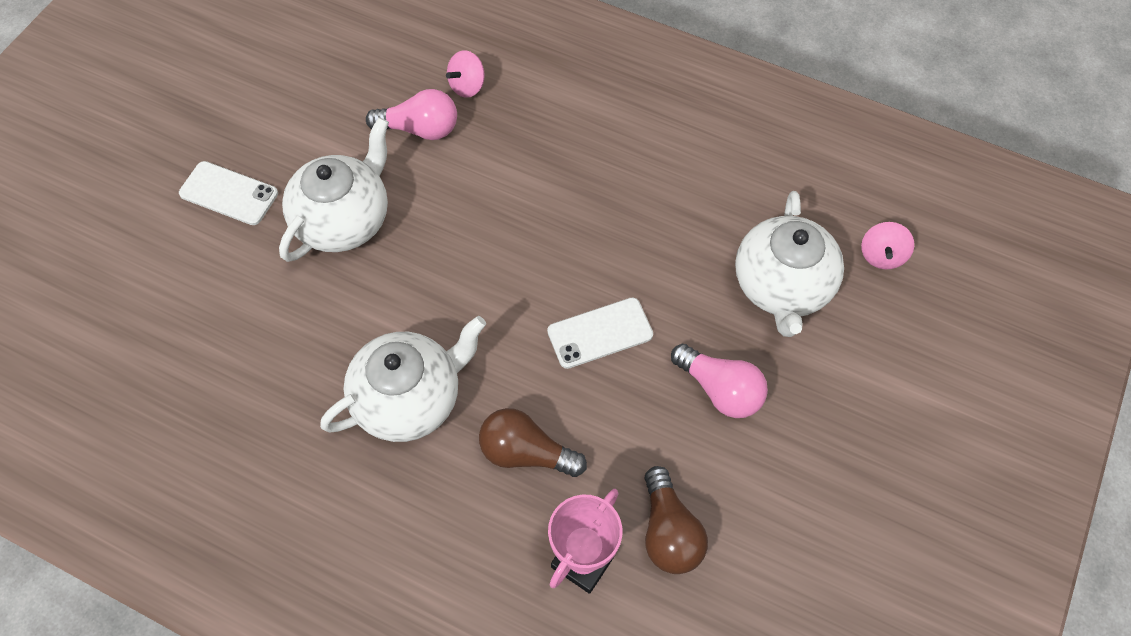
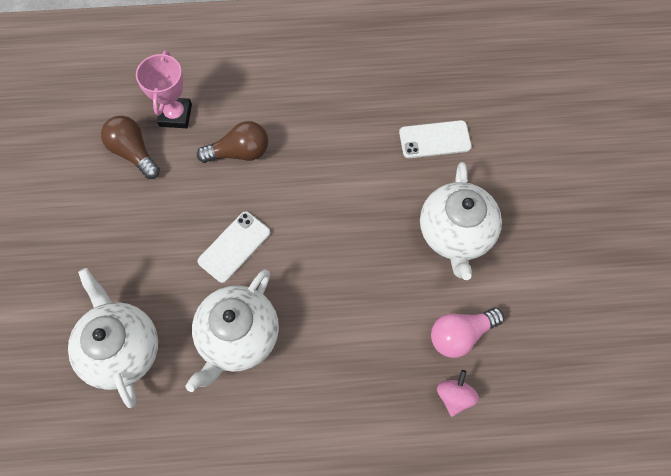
camera: 150 degrees right, 5 degrees up
white phone [179,161,278,225] -> white phone moved to [399,120,472,158]
white teapot [320,316,486,442] -> white teapot moved to [186,270,279,392]
pink light bulb [671,344,768,418] -> none
pink spinning top [861,222,914,269] -> none

